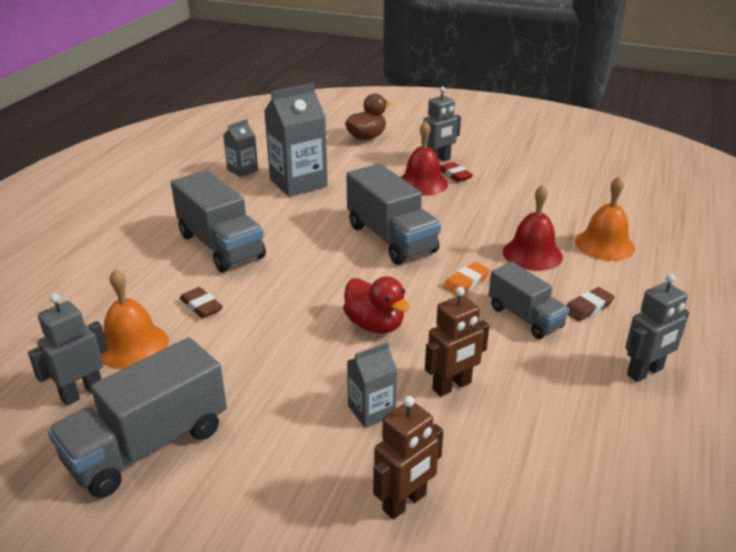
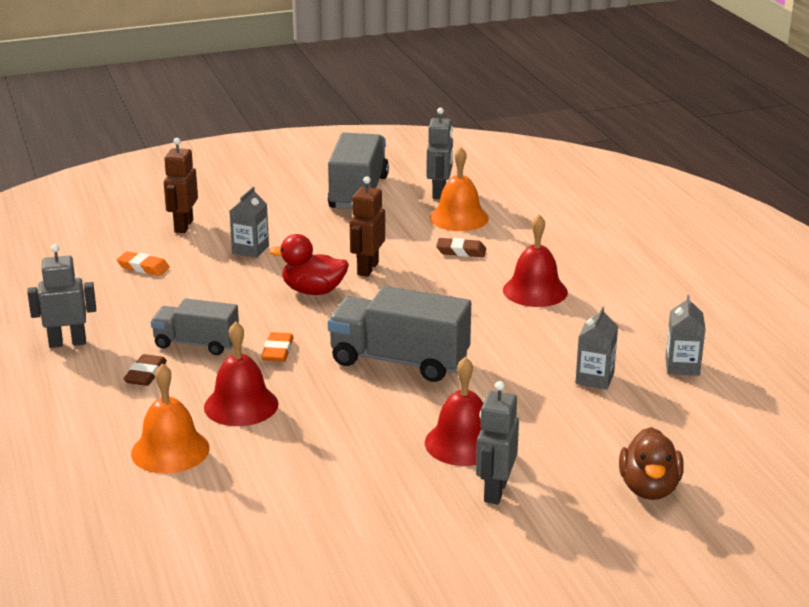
camera: 140 degrees right, 5 degrees down
grey truck [171,170,266,272] -> red bell [503,215,568,307]
grey carton [264,83,328,197] -> grey carton [575,306,618,390], size x0.53
brown robot [425,287,489,397] -> brown robot moved to [350,176,385,277]
red eraser [440,162,473,182] -> none
grey robot [625,274,689,382] -> grey robot turned 60 degrees clockwise [27,244,96,348]
none -> orange eraser [117,251,170,276]

